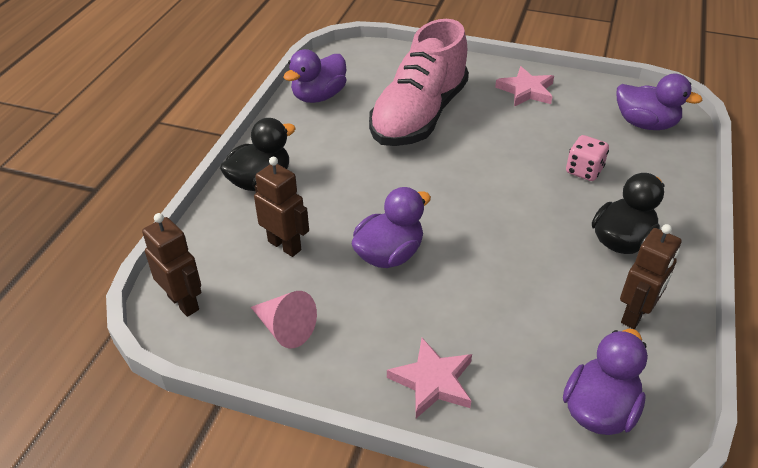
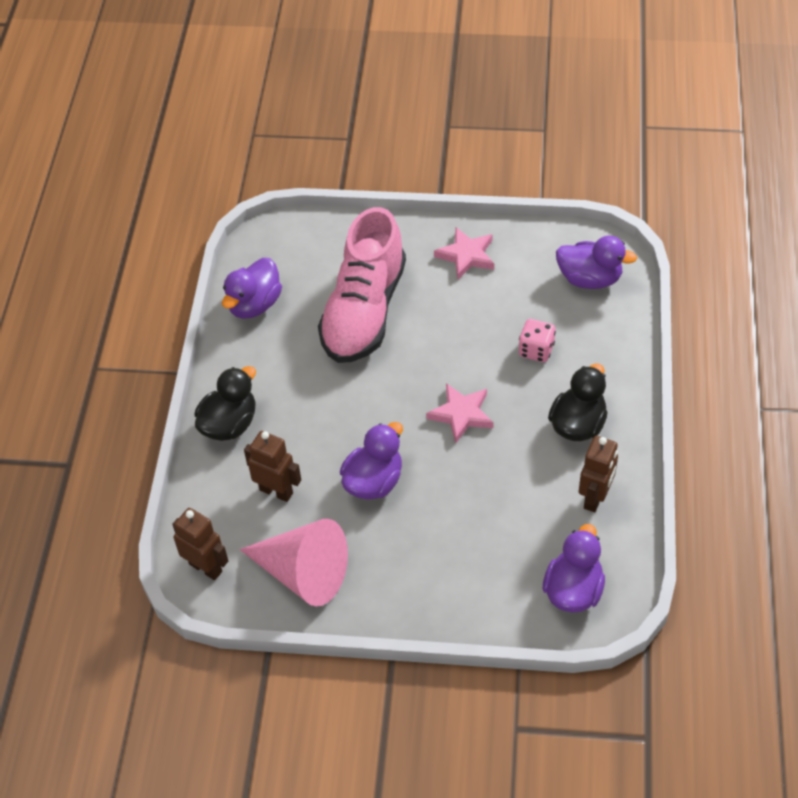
camera: 10 degrees left, 10 degrees up
pink cone [251,291,317,349] -> pink cone [240,519,348,606], size x1.74
pink star [387,338,472,418] -> pink star moved to [426,383,494,443]

